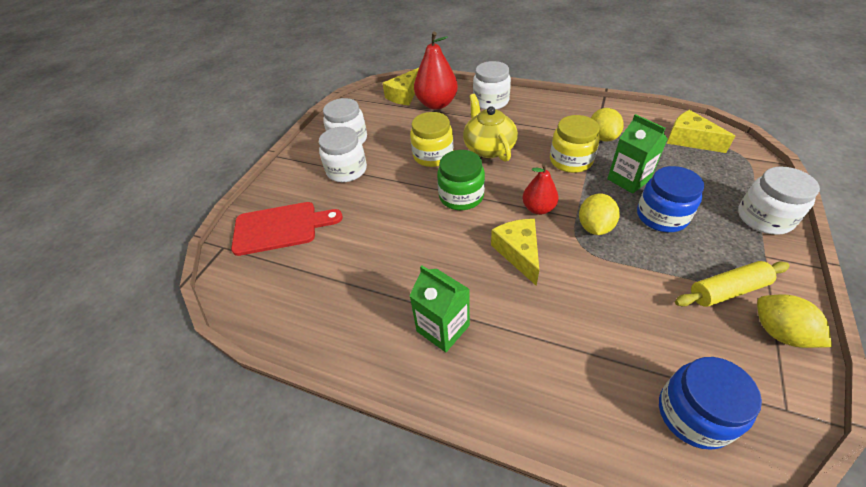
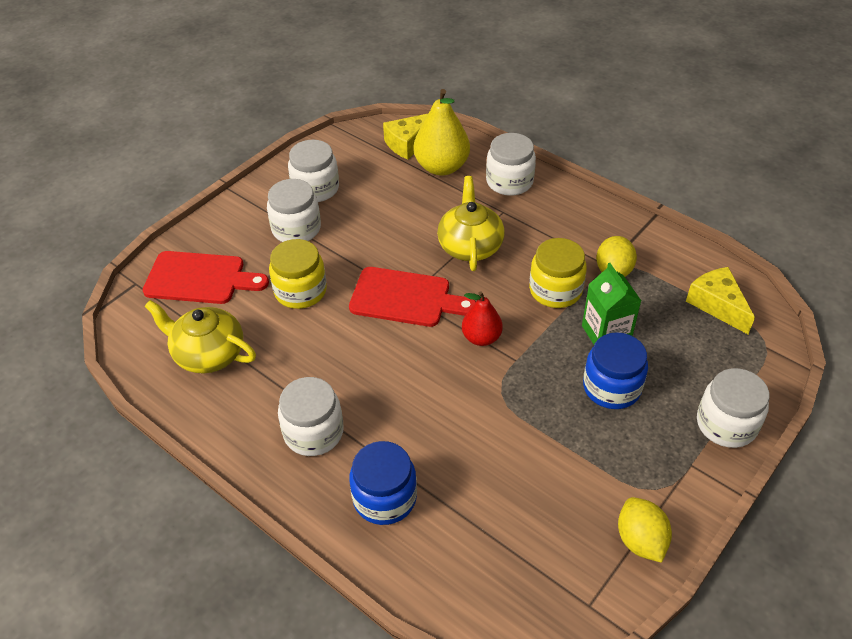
camera: 15 degrees right, 0 degrees up
green carton [409,265,470,352] -> white jar [278,377,344,456]
yellow jar [410,112,454,167] -> yellow jar moved to [269,239,327,309]
red pear [414,32,458,110] -> yellow pear [413,89,470,176]
green jar [437,150,485,210] -> red cutting board [349,267,476,327]
yellow cheese [491,219,539,286] -> none
yellow lemon [579,193,620,235] -> none
blue jar [659,357,762,450] -> blue jar moved to [349,441,417,525]
yellow rolling pin [675,261,790,307] -> none
none -> yellow teapot [145,300,256,374]

